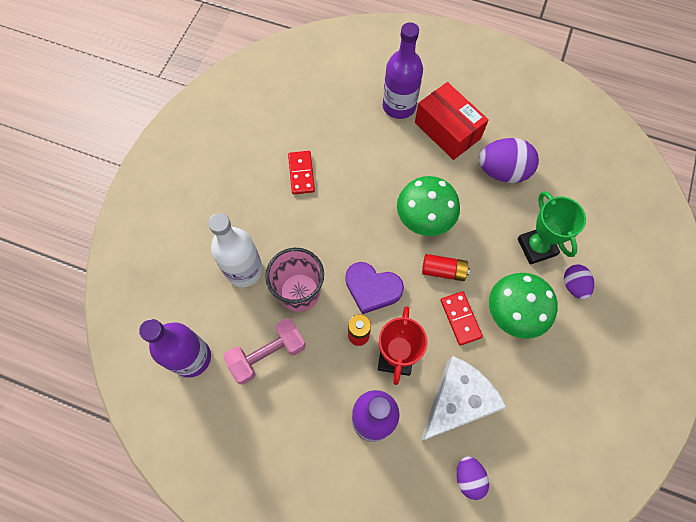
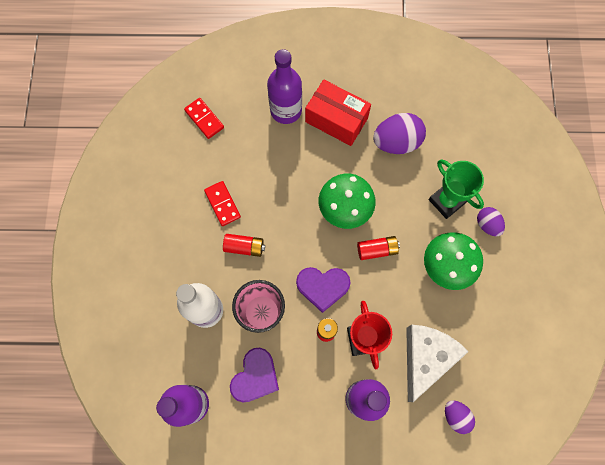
camera: 20 degrees left, 5 degrees up
pink dumbbell [223,318,306,385] -> purple heart [230,348,279,402]
red domino [441,291,483,346] -> red domino moved to [184,98,224,139]
none -> red battery [223,234,265,257]

